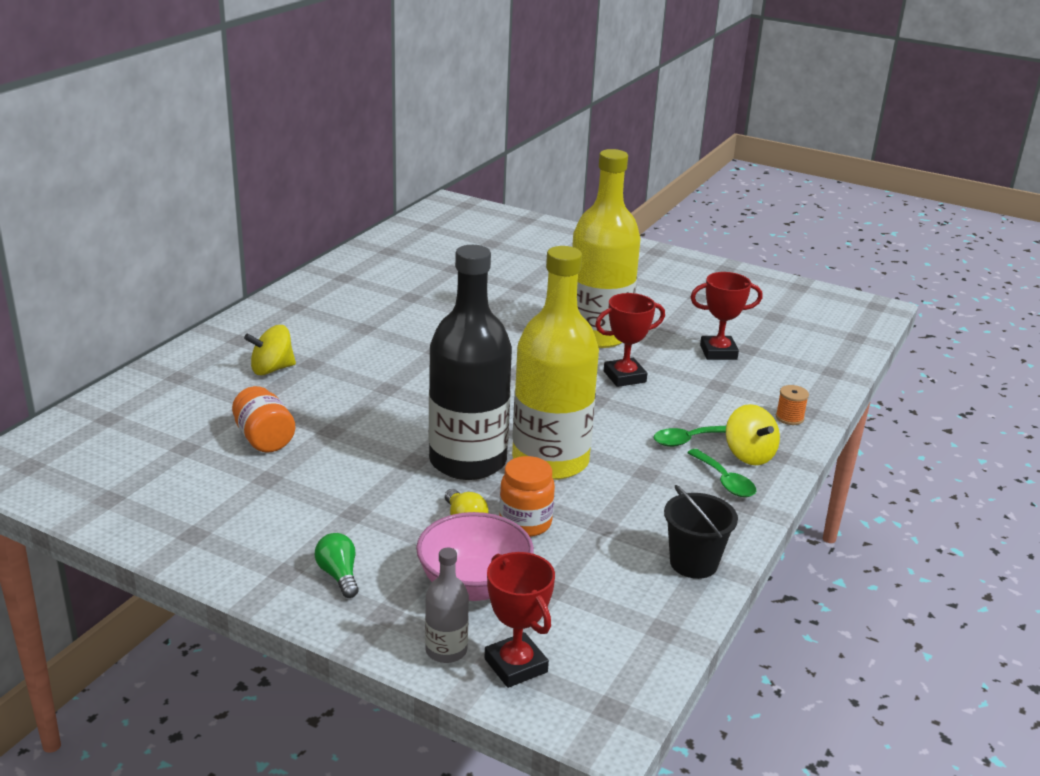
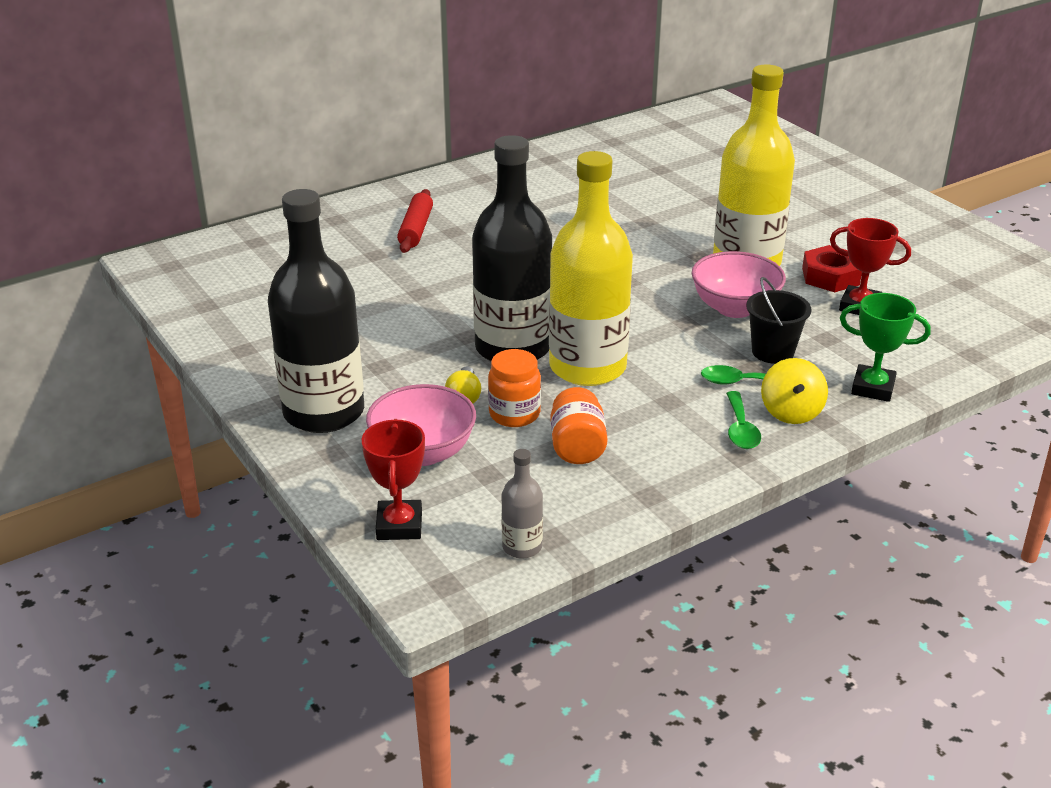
camera: 30 degrees right, 5 degrees up
orange jar [232,386,295,453] -> orange jar moved to [550,387,608,464]
yellow spinning top [244,325,296,375] -> red rolling pin [397,189,433,253]
green light bulb [315,533,359,598] -> black bottle [268,189,364,433]
grey bottle [425,548,469,663] -> grey bottle moved to [502,449,543,558]
red trophy [595,293,665,387] -> pink bowl [692,251,786,318]
black bucket [664,485,738,579] -> black bucket moved to [746,277,811,364]
orange spool [776,385,809,425] -> green trophy [840,293,931,402]
none -> red nut [802,245,862,292]

